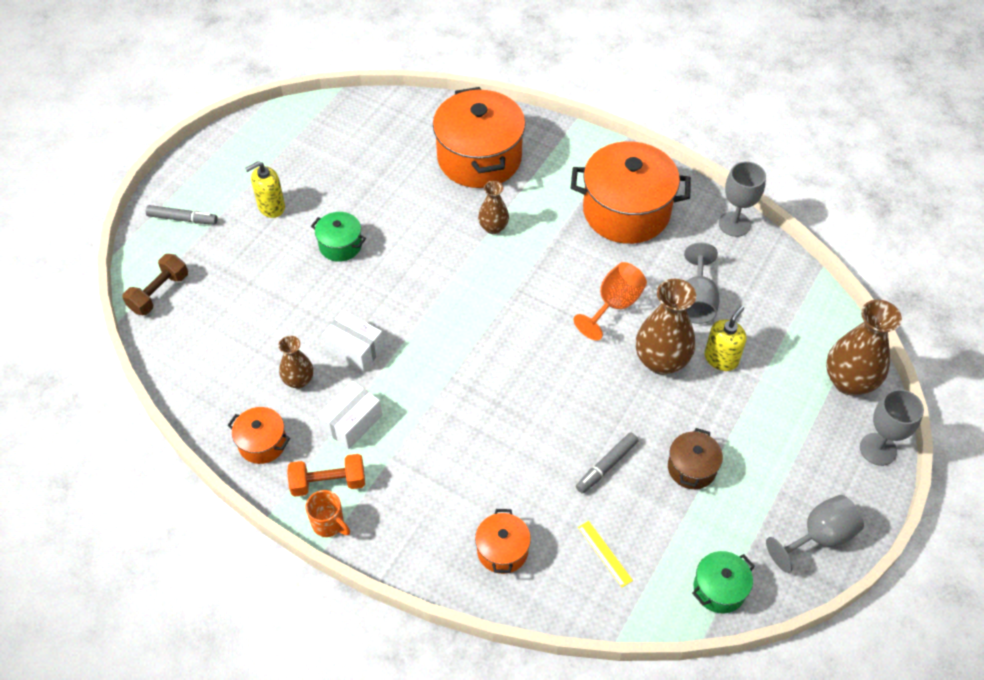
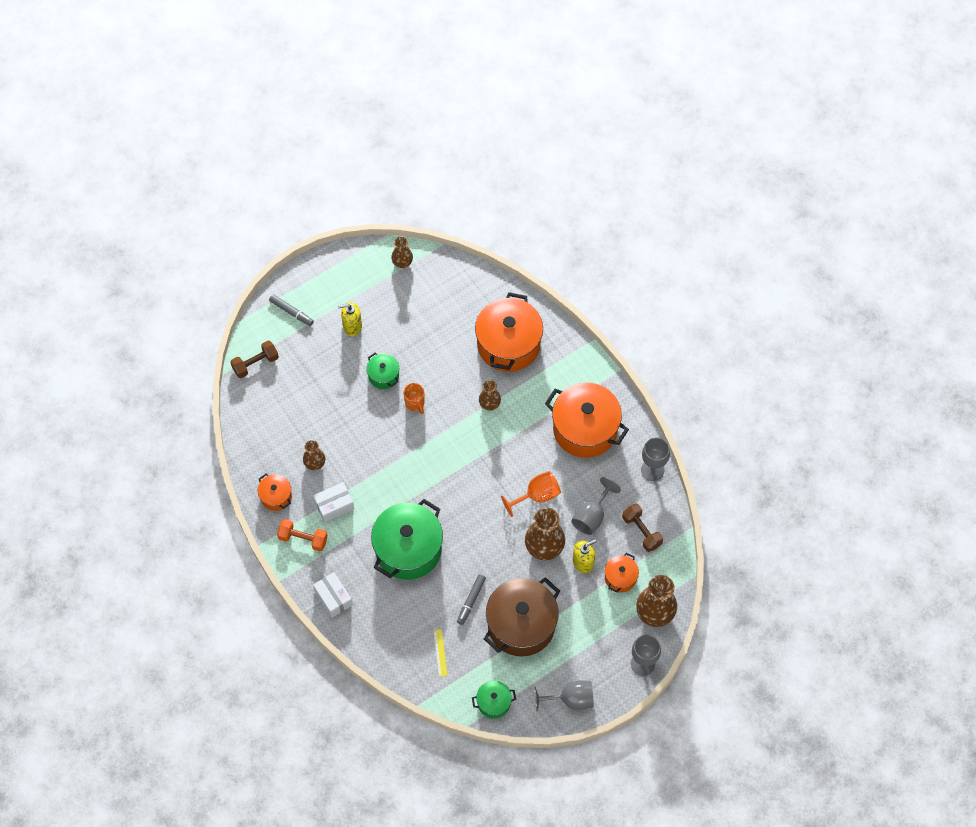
camera: 25 degrees right, 10 degrees up
orange mug [306,490,350,537] -> orange mug moved to [403,383,425,414]
white box [322,310,384,372] -> white box moved to [313,572,353,618]
orange pot [475,509,531,574] -> orange pot moved to [605,553,639,593]
grey marker [576,432,638,494] -> grey marker turned 45 degrees counterclockwise [457,574,486,625]
brown pot [668,428,723,489] -> brown pot [484,577,560,656], size x2.08
none -> green pot [371,499,443,580]
none -> brown vase [391,237,413,268]
none -> brown dumbbell [622,504,663,552]

